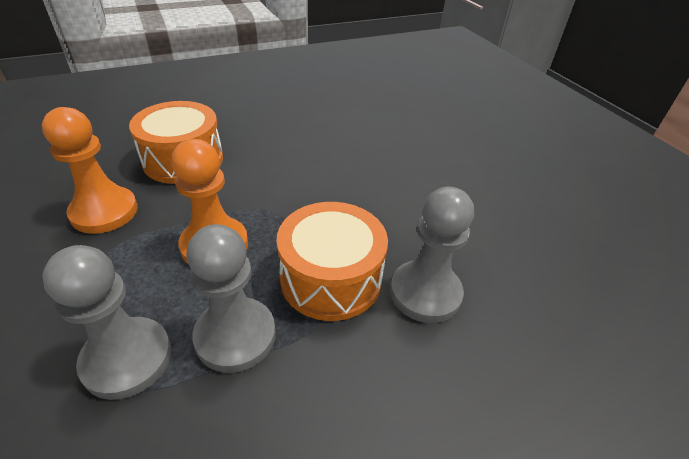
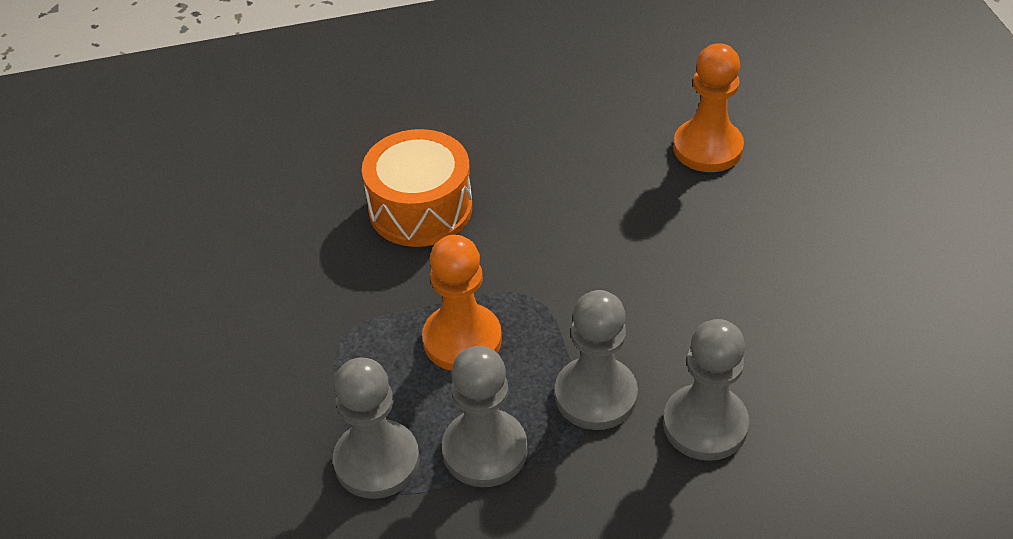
camera: 15 degrees right, 5 degrees up
orange pawn [42,107,138,234] -> orange pawn moved to [673,43,744,172]
orange drum [277,202,388,321] -> grey pawn [555,290,638,430]

